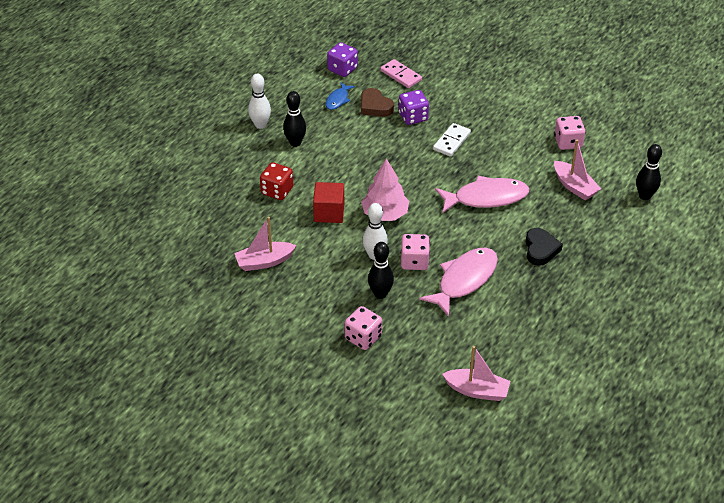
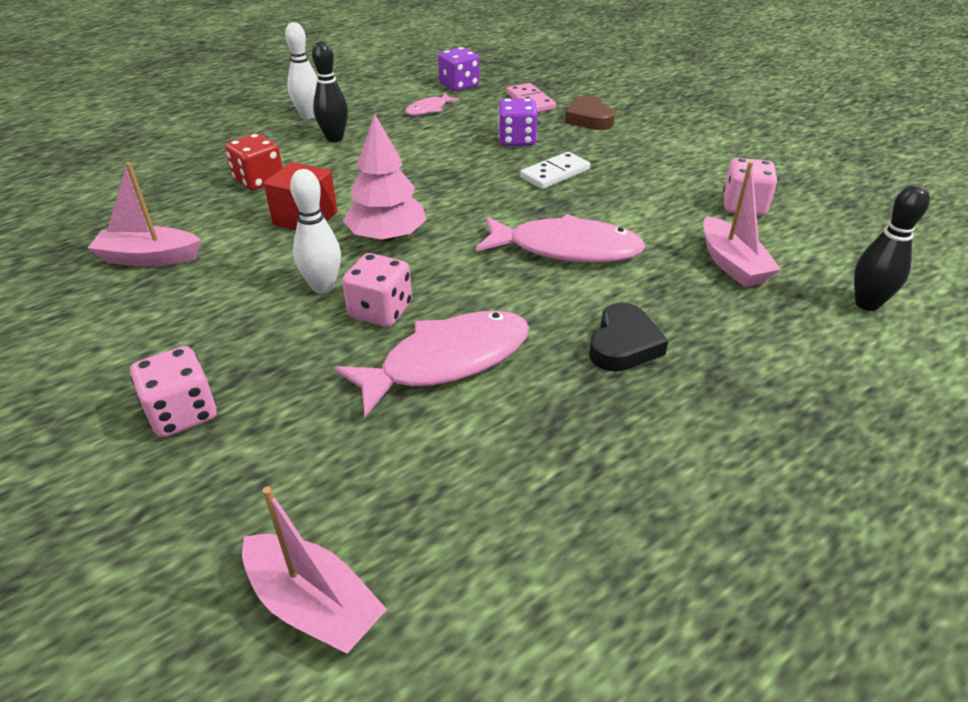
camera: 20 degrees right, 5 degrees down
blue fish [326,82,355,110] -> pink fish [405,93,460,115]
brown heart [361,88,394,117] -> brown heart moved to [565,96,615,130]
black bowling pin [368,242,394,299] -> none

